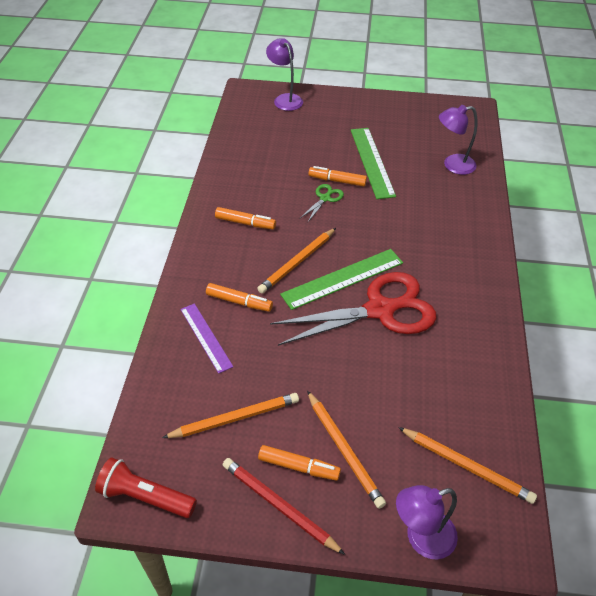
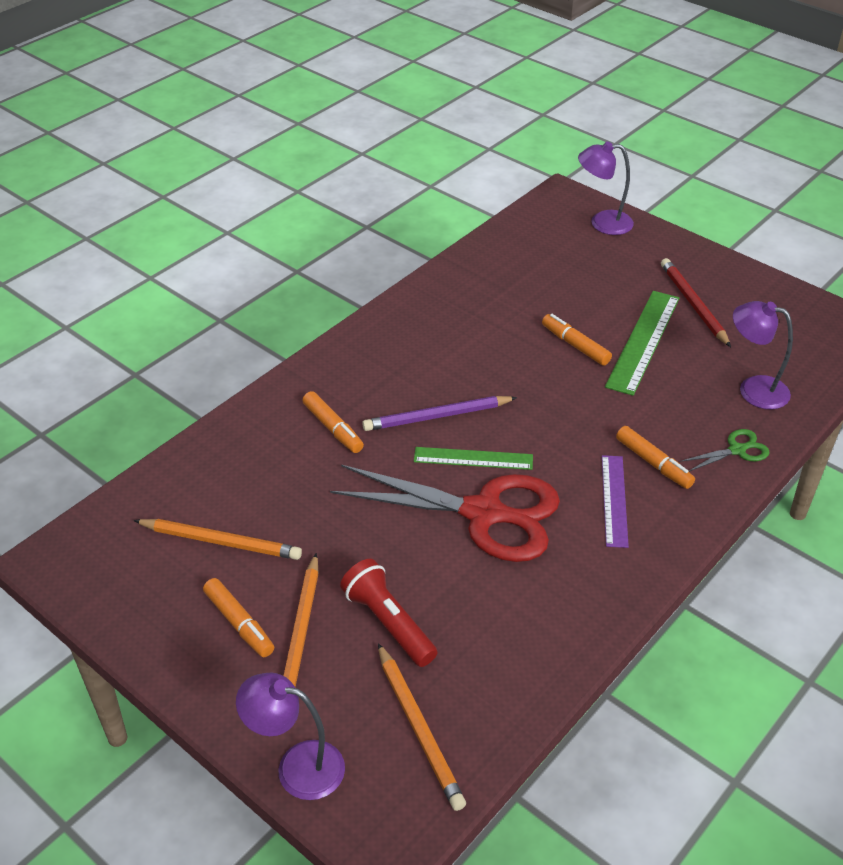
camera: 35 degrees right, 5 degrees down
red flashlight [95,458,197,518] -> red flashlight moved to [340,559,437,667]
purple ruler [180,303,233,374] -> purple ruler moved to [602,455,629,548]
orange marker [215,207,276,229] -> orange marker moved to [616,426,695,489]
red pencil [223,458,345,555] -> red pencil moved to [661,258,731,347]
orange pencil [257,228,336,294] -> purple pencil [362,396,517,431]
purple lamp [266,38,303,111] -> purple lamp turned 90 degrees counterclockwise [578,141,634,235]
green ruler [280,249,403,310] -> green ruler [414,447,533,470], size x0.65
green scissors [299,184,344,223] -> green scissors moved to [680,429,770,471]

